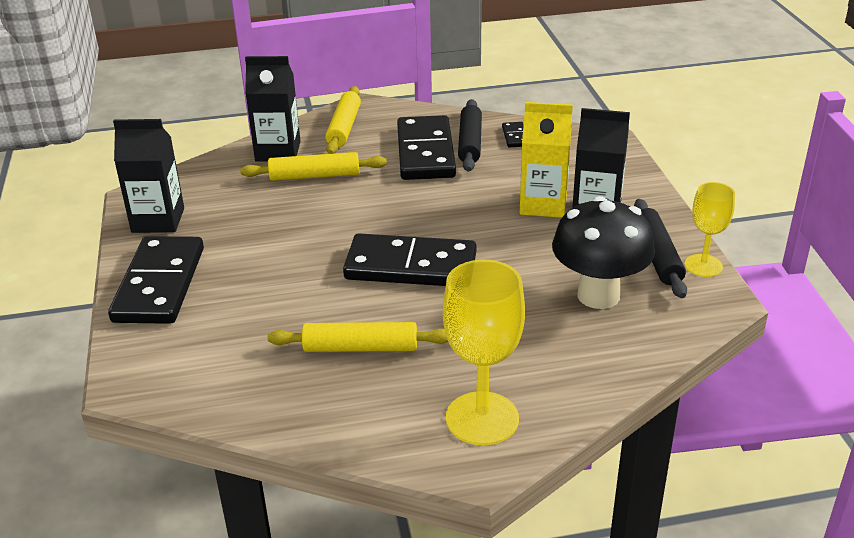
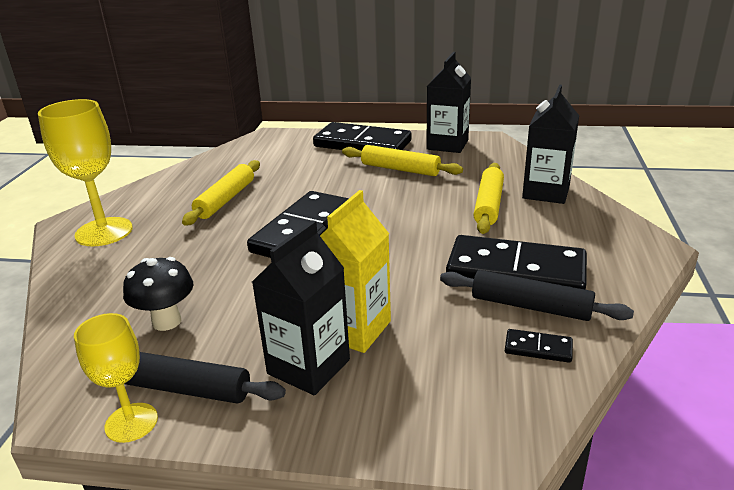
camera: 110 degrees right, 5 degrees down
yellow rolling pin [325,86,361,154] -> yellow rolling pin moved to [342,145,463,176]
black mushroom [552,196,655,309] -> black mushroom [123,257,193,331], size x0.62

